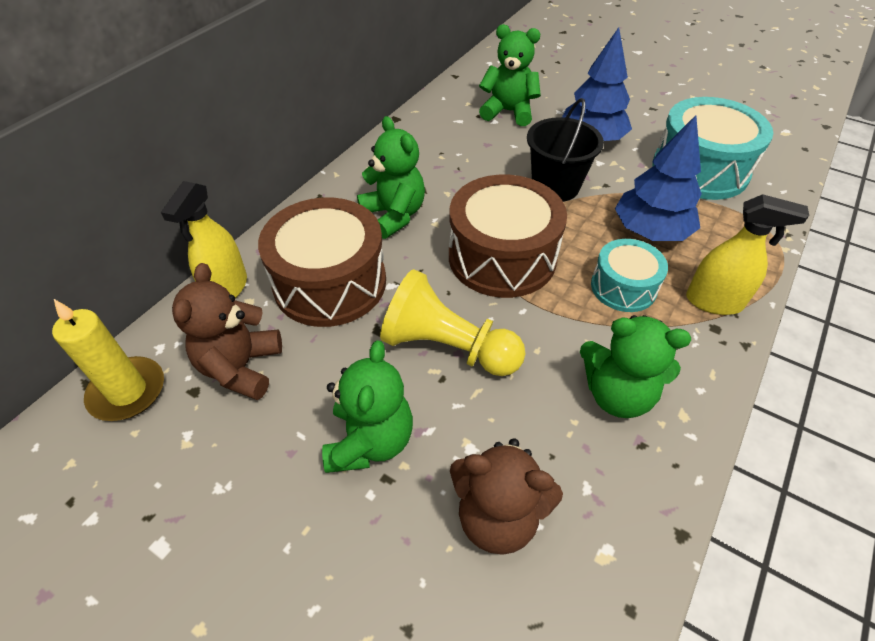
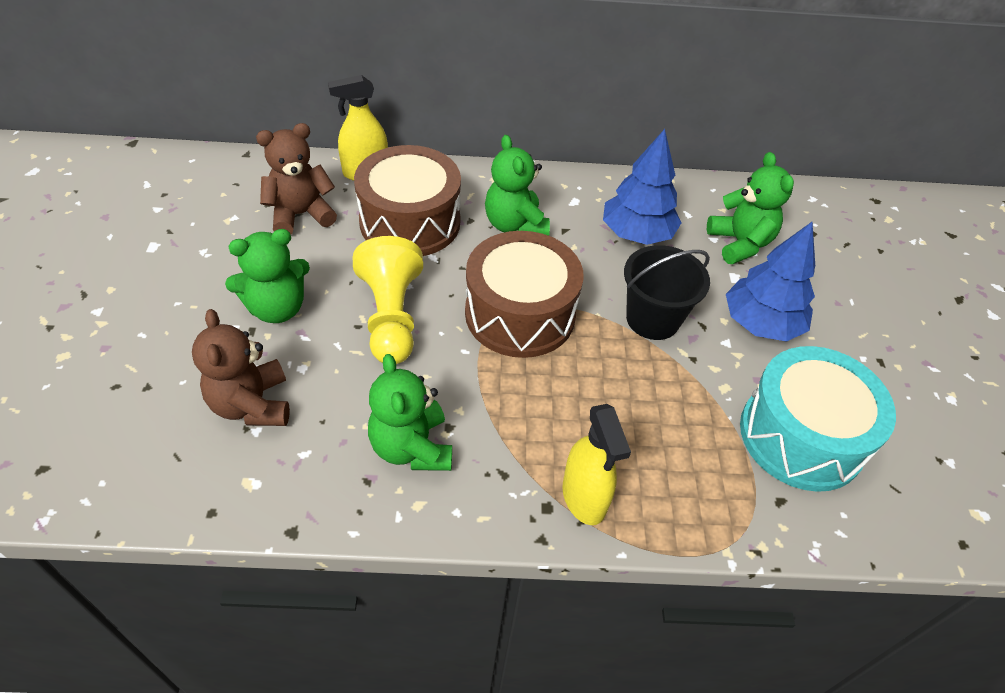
camera: 55 degrees right, 0 degrees up
yellow candle [52,299,164,421] -> none
green teddy bear [357,116,425,239] -> green teddy bear turned 135 degrees clockwise [485,135,550,236]
turquoise drum [591,239,668,312] -> none
blue tree [615,115,702,241] -> blue tree moved to [603,129,682,245]

